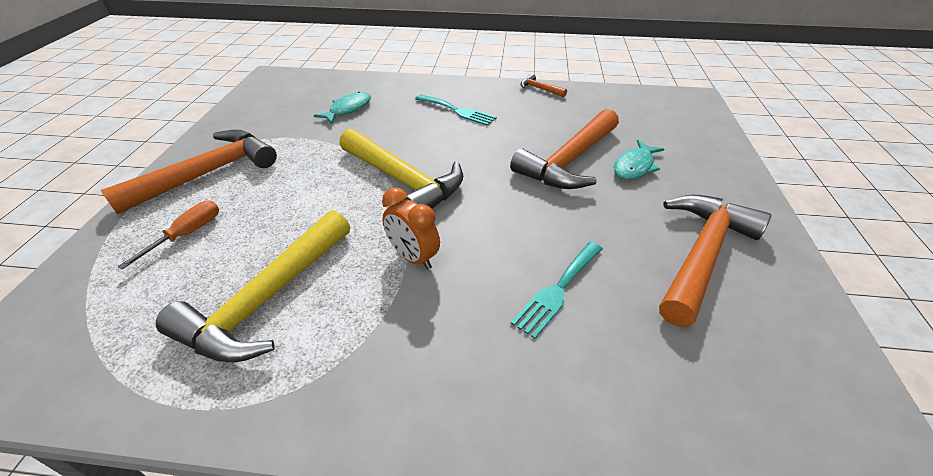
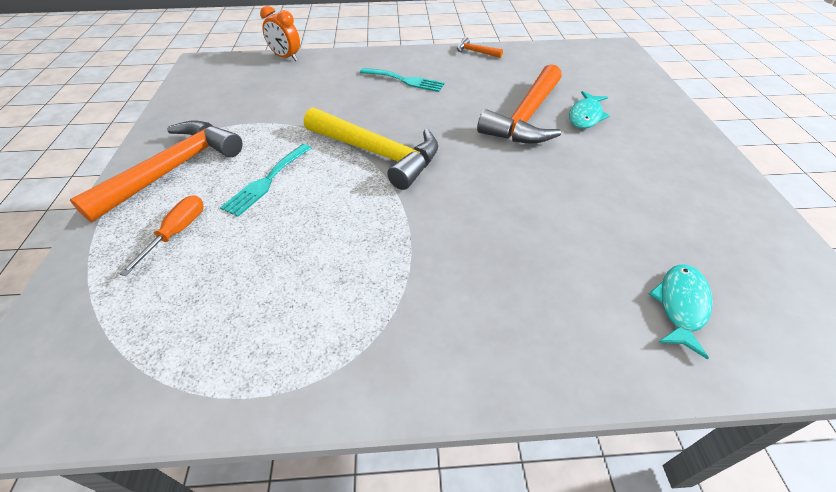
camera: 10 degrees left, 5 degrees up
yellow hammer [156,210,350,362] -> none
turquoise fish [314,91,371,124] -> turquoise fish moved to [649,264,713,359]
orange clock [382,187,440,270] -> orange clock moved to [260,6,300,61]
turquoise fork [511,242,603,339] -> turquoise fork moved to [220,144,311,217]
orange hammer [659,195,771,327] -> none

